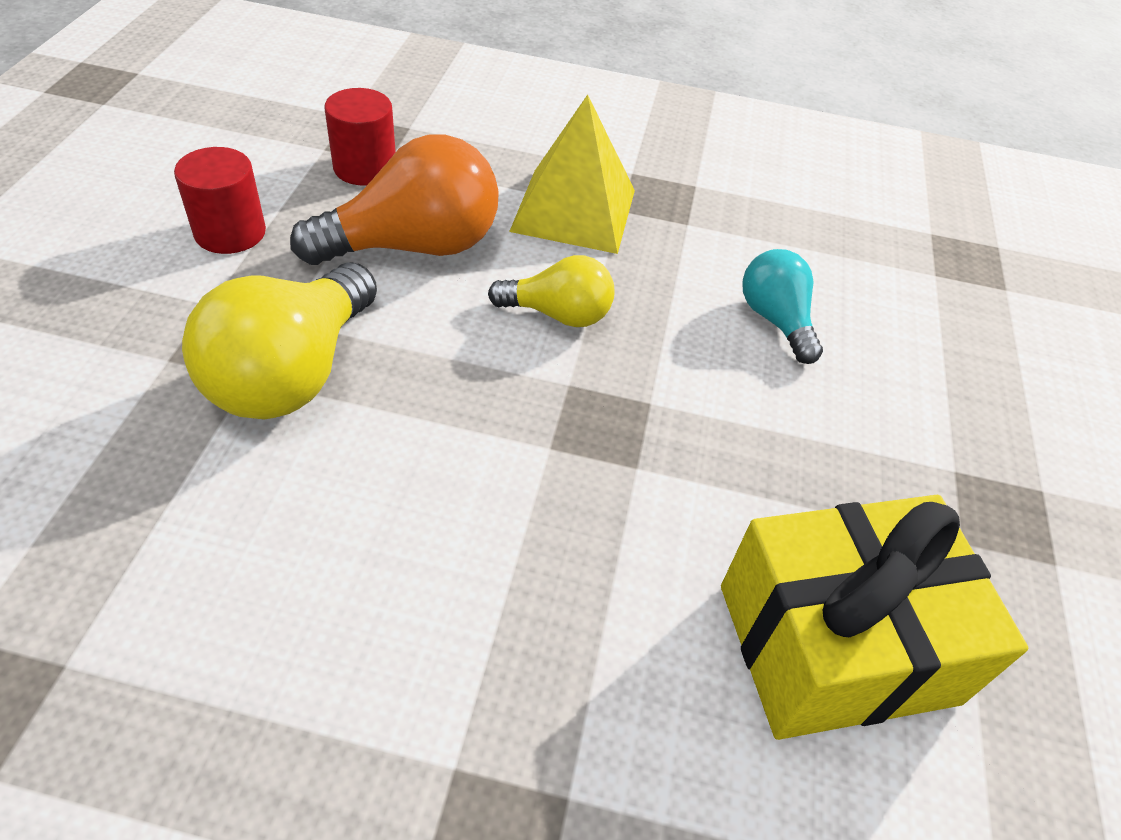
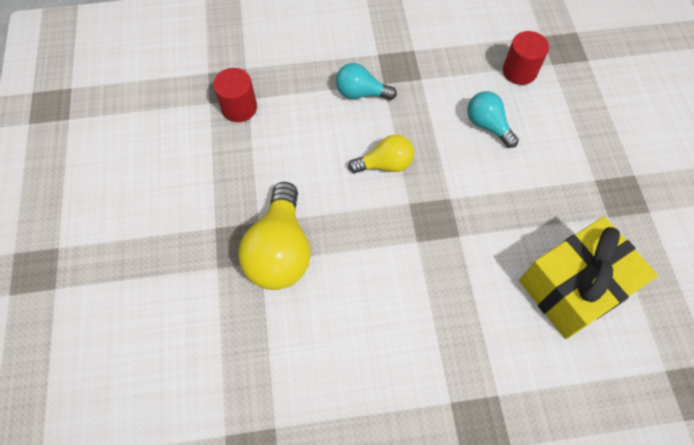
camera: 15 degrees left, 15 degrees up
red cylinder [174,147,266,254] -> red cylinder moved to [503,31,549,85]
orange light bulb [290,135,499,265] -> none
yellow pyramid [509,94,635,254] -> turquoise light bulb [336,63,397,100]

